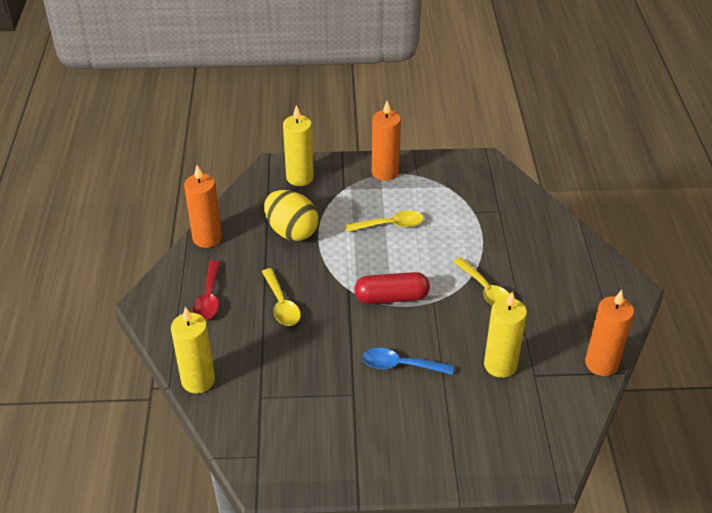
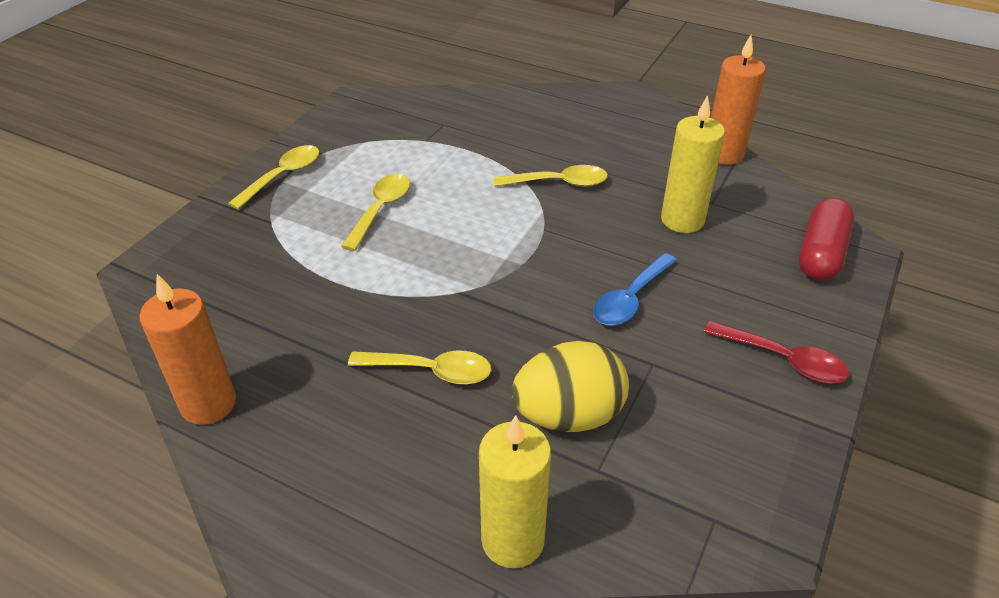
camera: 60 degrees left, 0 degrees up
red spoon [193,260,220,320] -> red spoon moved to [704,321,849,384]
yellow egg [264,190,318,241] -> yellow egg moved to [511,341,629,432]
yellow candle [283,105,314,186] -> none
red capsule [354,272,430,304] -> red capsule moved to [799,198,854,281]
orange candle [372,101,401,181] -> yellow spoon [228,145,319,209]

